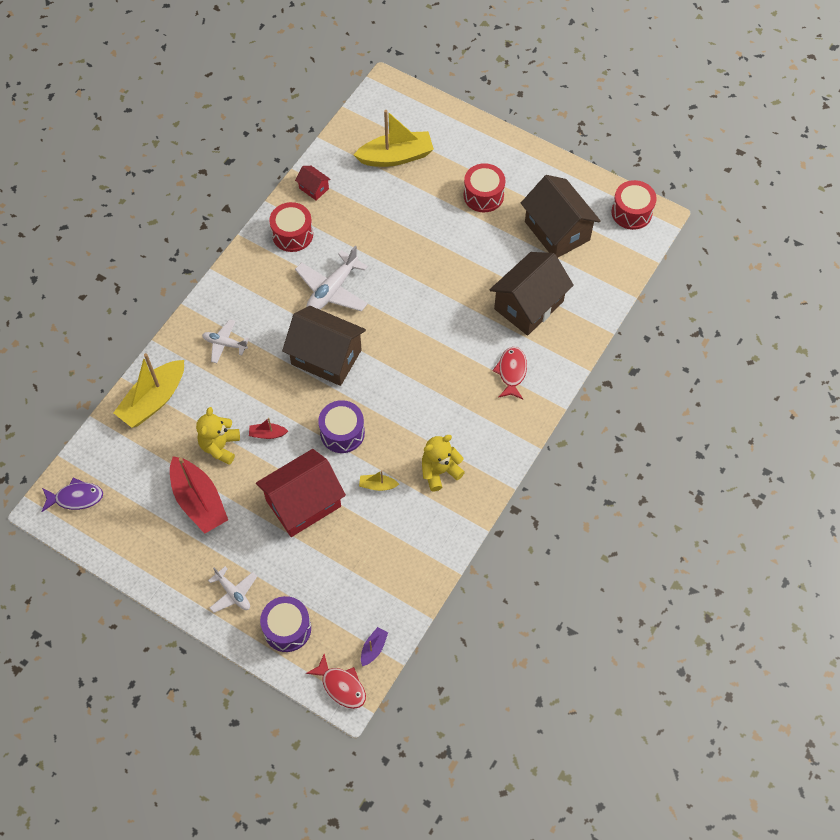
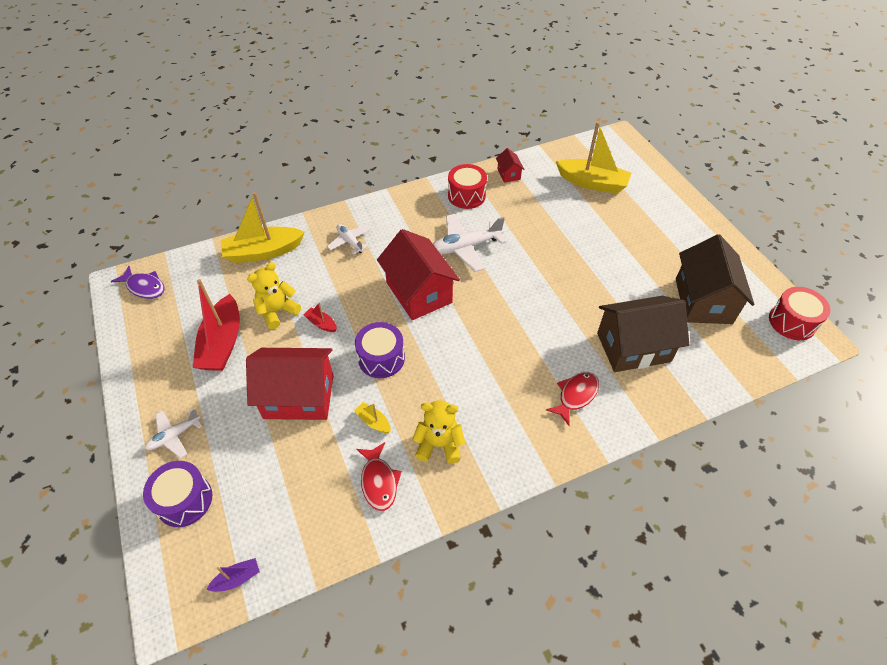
camera: 35 degrees right, 10 degrees down
white plane [208,566,257,613] -> white plane turned 60 degrees clockwise [145,409,202,458]
brown house [282,306,366,386] -> red house [377,229,460,320]
red fish [306,654,366,709] -> red fish moved to [356,442,402,511]
red drum [464,163,506,212] -> none

